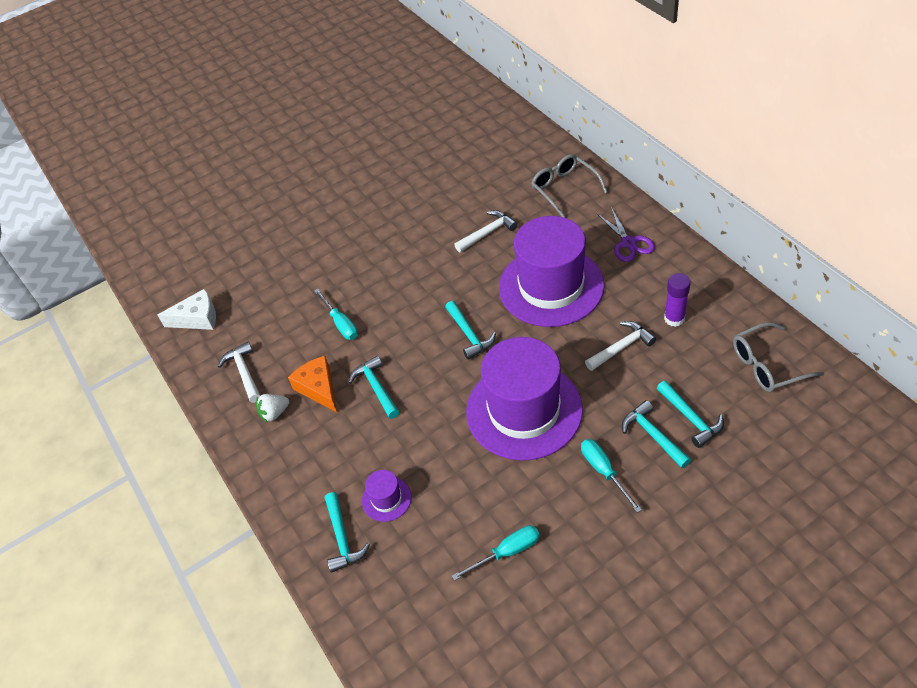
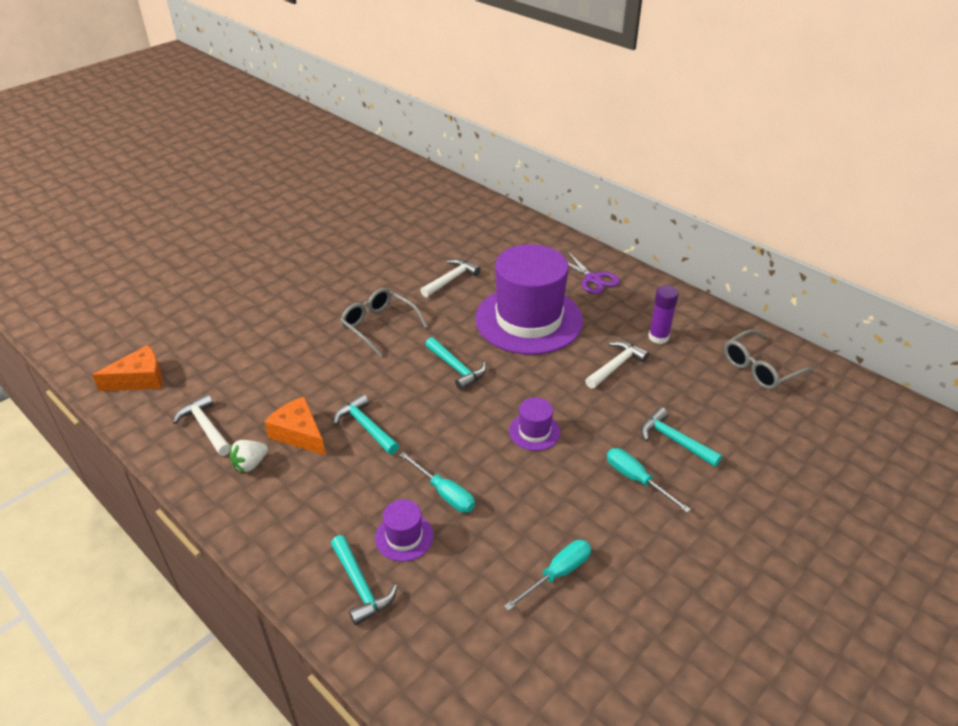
camera: 20 degrees left, 10 degrees down
white cheese [158,289,216,330] -> orange cheese [92,345,162,391]
turquoise screwdriver [314,289,358,340] -> turquoise screwdriver moved to [399,452,475,513]
purple hat [466,337,583,461] -> purple hat [509,398,561,451], size x0.41
grey glasses [531,154,607,218] -> grey glasses moved to [340,288,428,357]
turquoise hammer [657,381,724,448] -> none

